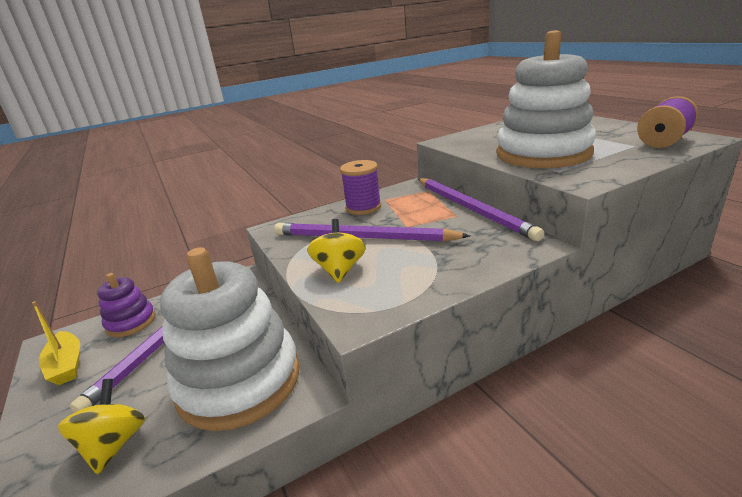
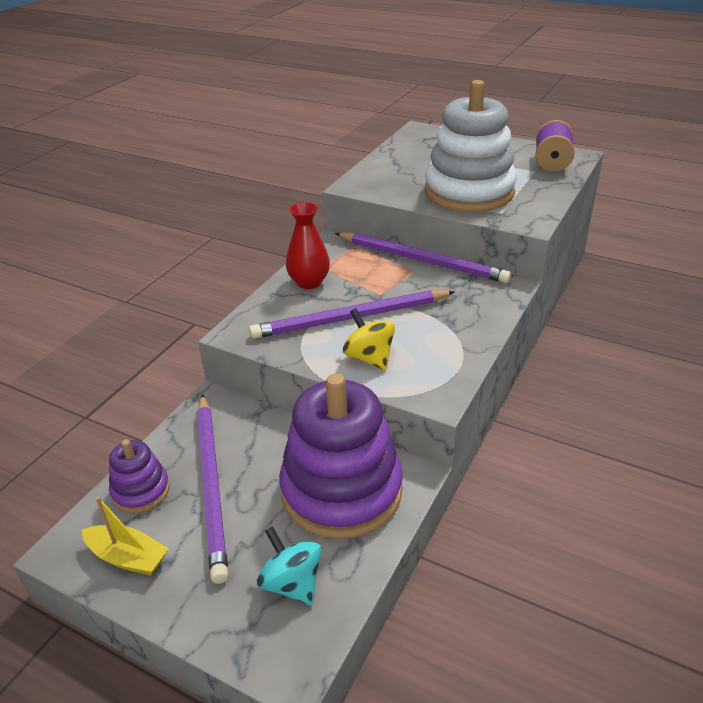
camera: 35 degrees left, 10 degrees up
yellow spinning top [58,379,145,474] -> turquoise spinning top [257,526,322,605]
white stacking toy [160,247,300,431] -> purple stacking toy [279,373,403,539]
purple spool [340,160,381,215] -> red vase [286,202,330,289]

